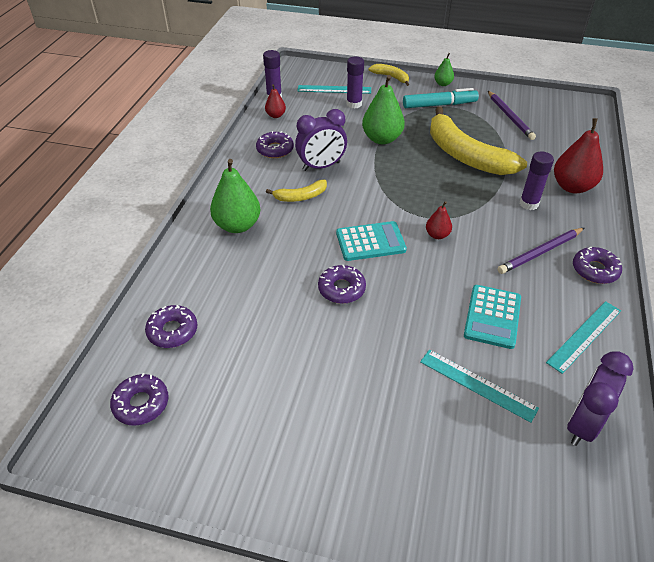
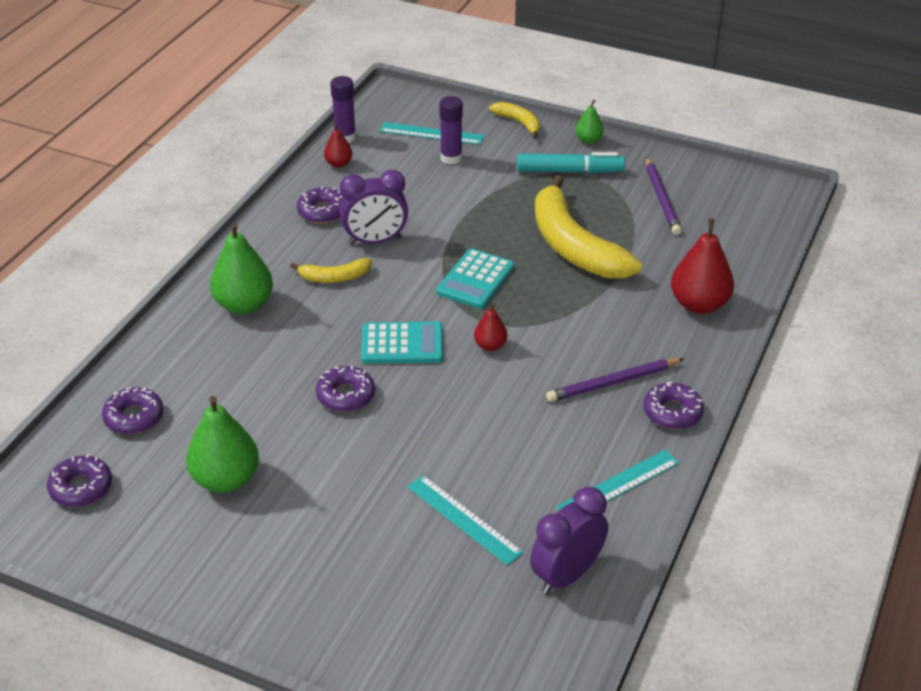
camera: 10 degrees right, 5 degrees down
green pear [362,75,405,144] -> green pear moved to [186,396,259,493]
turquoise calculator [464,285,521,349] -> turquoise calculator moved to [436,249,515,309]
purple glue stick [519,151,554,210] -> none

